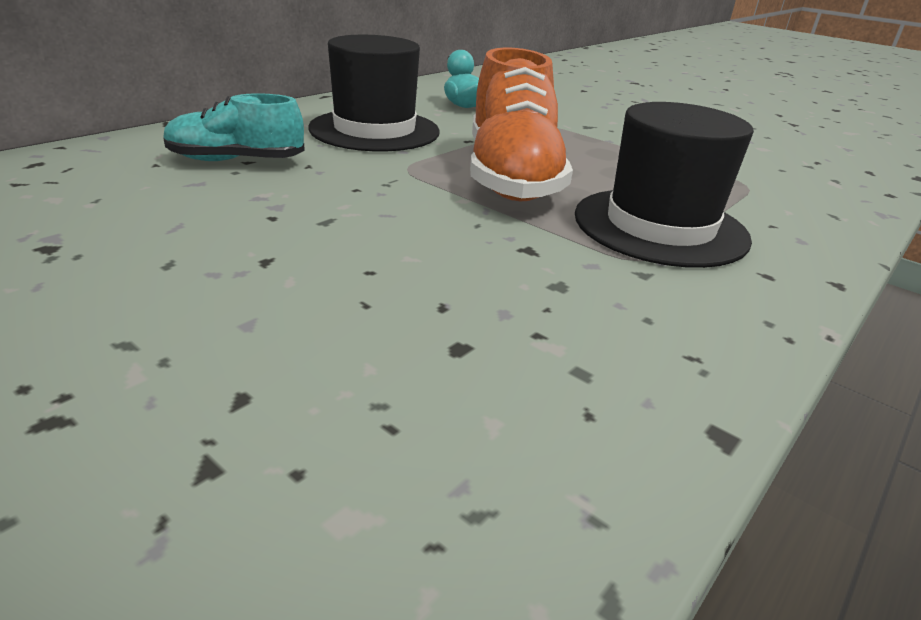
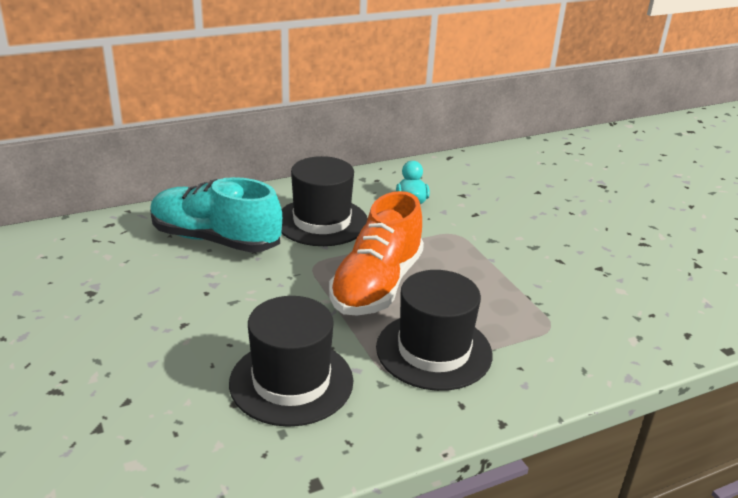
camera: 25 degrees right, 0 degrees up
turquoise shoe [164,93,305,161] -> turquoise shoe [150,177,282,253], size x1.68
none -> black hat [229,296,353,427]

